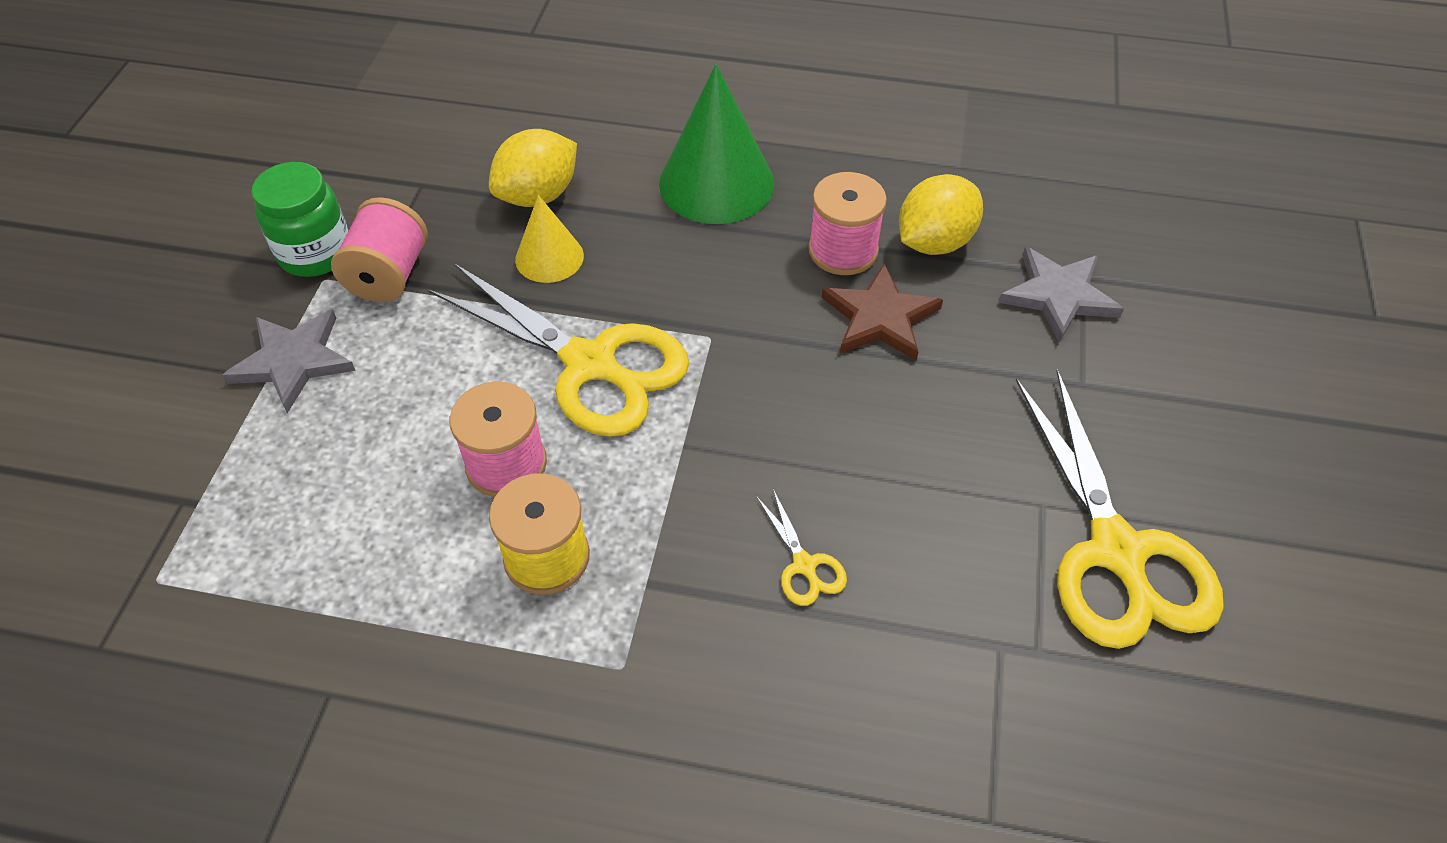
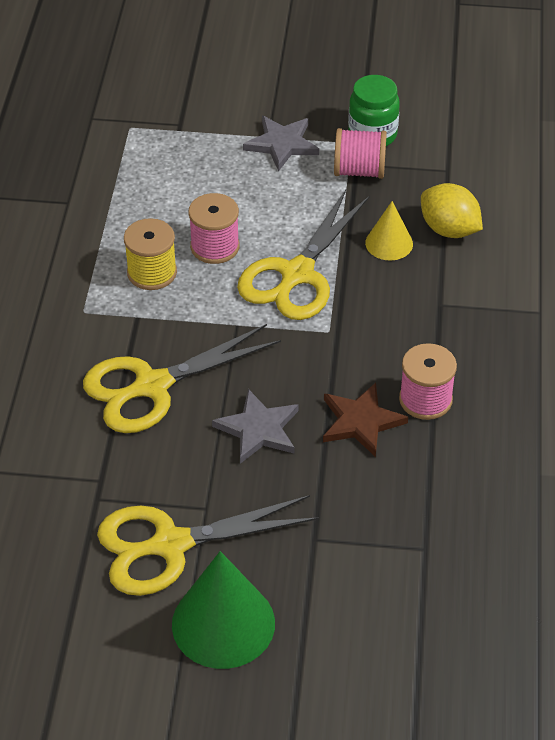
camera: 85 degrees right, 5 degrees down
green cone [659,64,774,224] -> green cone moved to [172,551,275,669]
yellow scissors [756,489,847,606] -> yellow scissors [83,324,281,433], size x2.43
yellow lemon [899,174,983,255] -> none
grey star [999,247,1124,343] -> grey star moved to [212,389,299,464]

